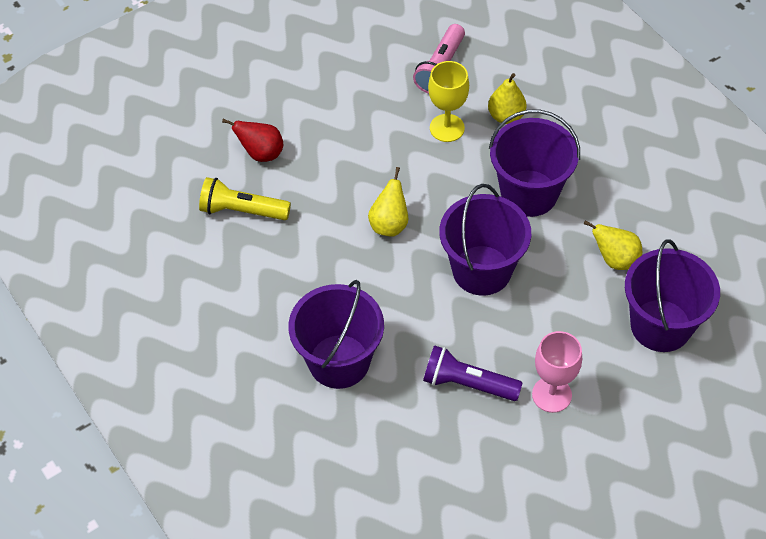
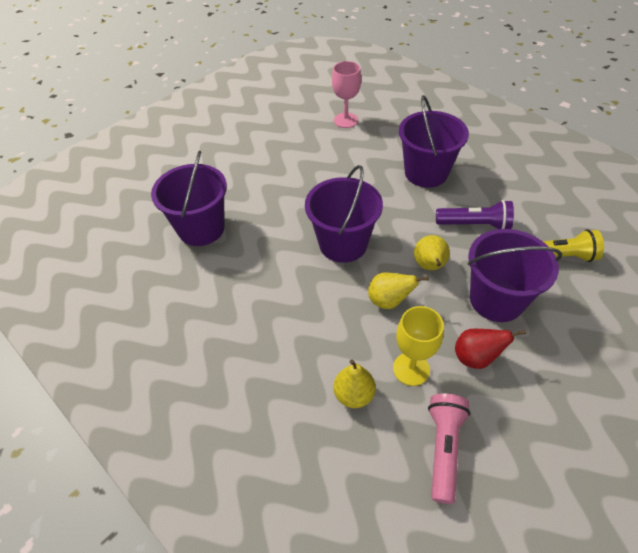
camera: 170 degrees right, 5 degrees down
red pear [222,119,283,162] -> red pear moved to [455,329,526,369]
purple flashlight [423,345,523,401] -> purple flashlight moved to [436,200,514,229]
purple bucket [489,110,580,217] -> purple bucket moved to [468,229,562,322]
pink goblet [532,331,582,413] -> pink goblet moved to [332,61,361,128]
yellow pear [584,220,642,270] -> yellow pear moved to [368,272,429,309]

